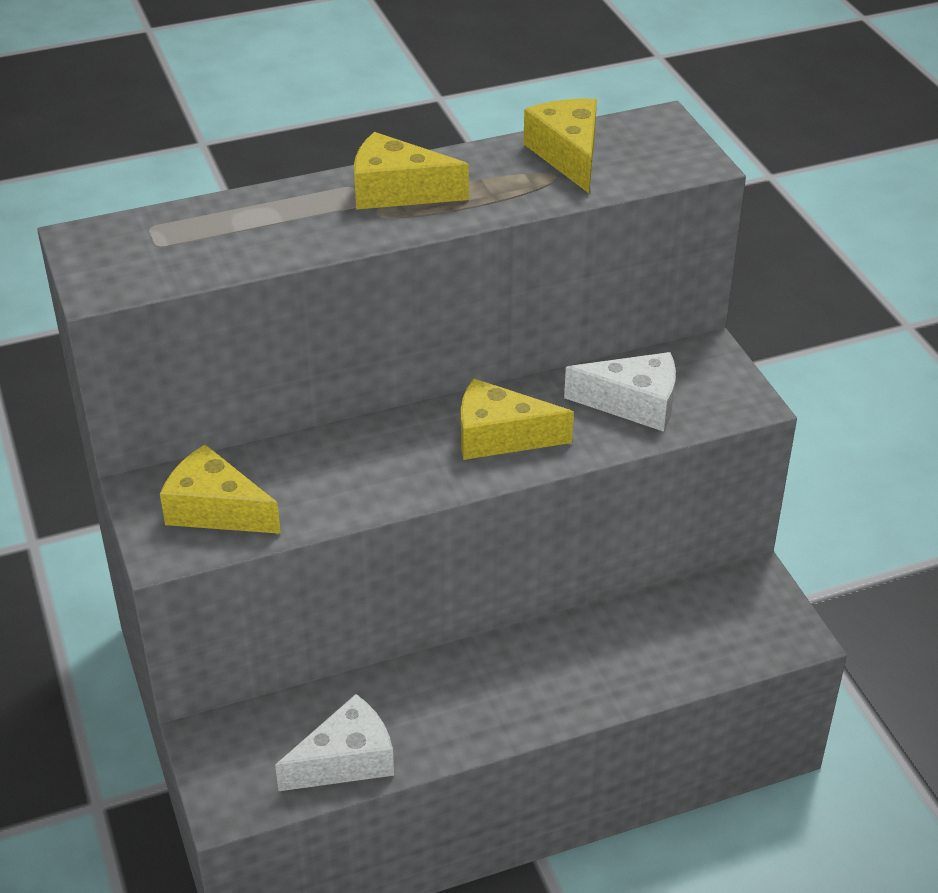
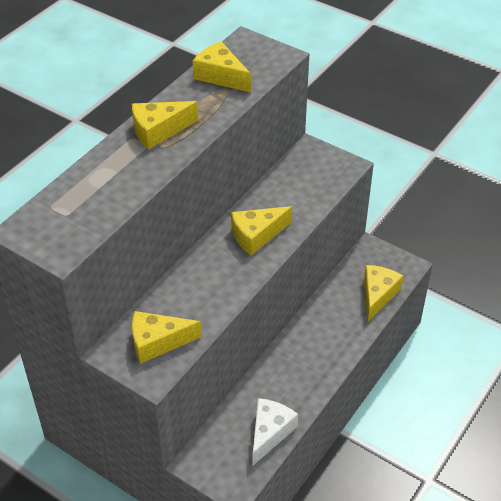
camera: 35 degrees left, 5 degrees up
white cheese [564,352,676,432] -> none
none -> yellow cheese [364,265,404,321]

